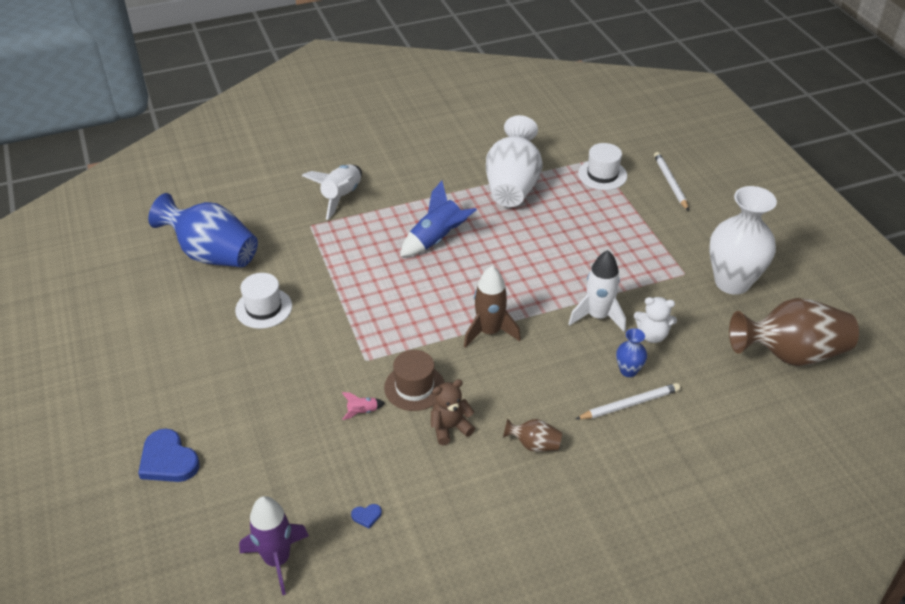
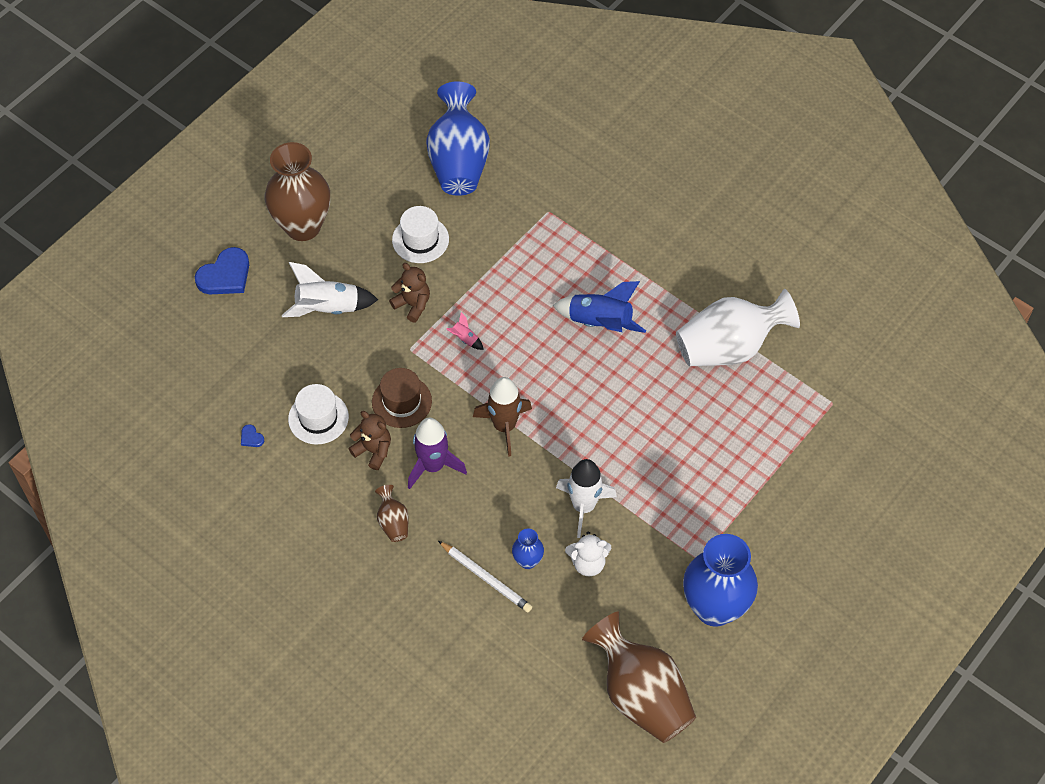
camera: 60 degrees right, 15 degrees up
blue heart [138,428,200,482] -> blue heart turned 150 degrees counterclockwise [195,247,249,294]
purple rocket [239,496,309,595] -> purple rocket moved to [408,418,467,489]
white rocket [302,164,362,220] -> white rocket moved to [282,262,378,317]
pink rocket [342,392,385,420] -> pink rocket moved to [446,312,484,350]
white hat [578,143,627,190] -> white hat moved to [288,384,349,445]
white teddy bear [634,297,677,343] -> white teddy bear turned 75 degrees counterclockwise [565,532,611,576]
white pencil [654,152,689,211] -> none
white vase [709,186,777,295] -> blue vase [683,534,758,627]
none -> brown vase [265,142,330,241]
none -> brown teddy bear [389,263,430,323]

